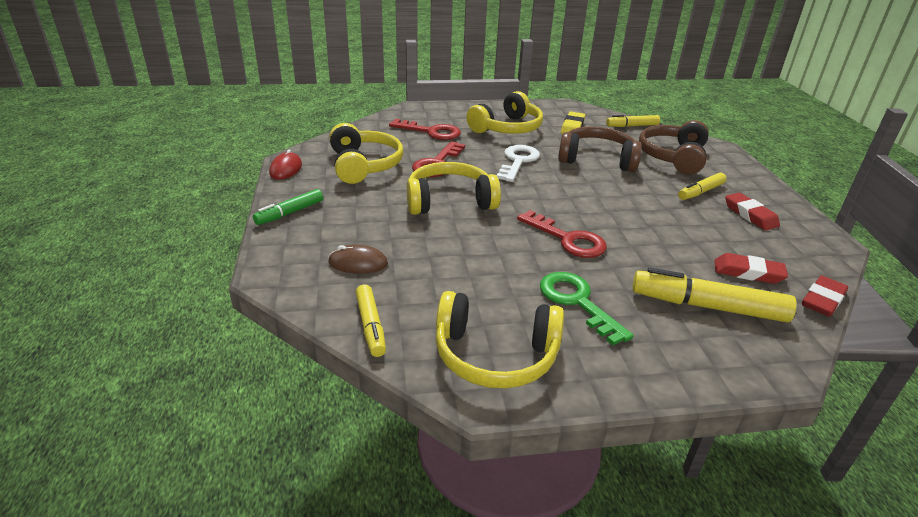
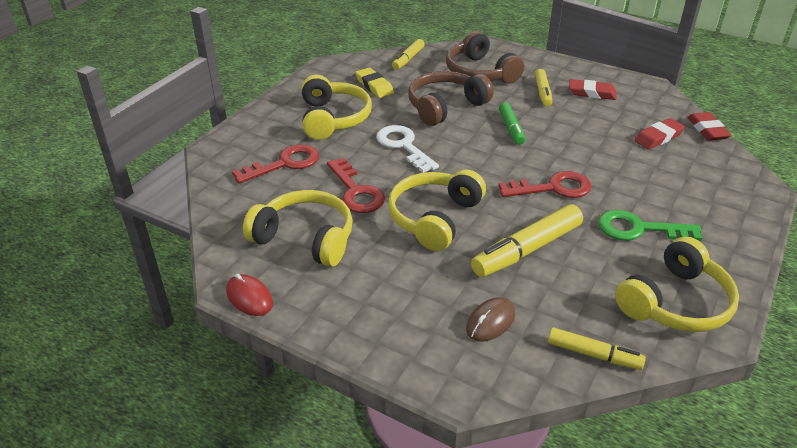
camera: 50 degrees left, 5 degrees up
green marker [253,189,323,225] -> green marker moved to [499,102,525,145]
yellow marker [632,268,797,323] -> yellow marker moved to [471,204,583,277]

